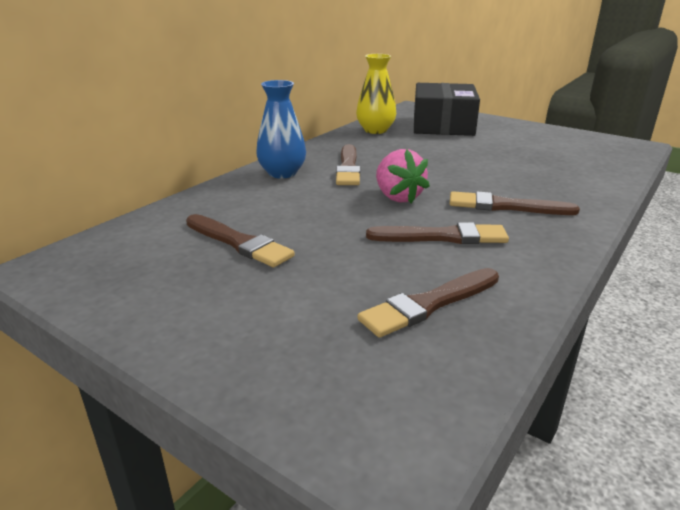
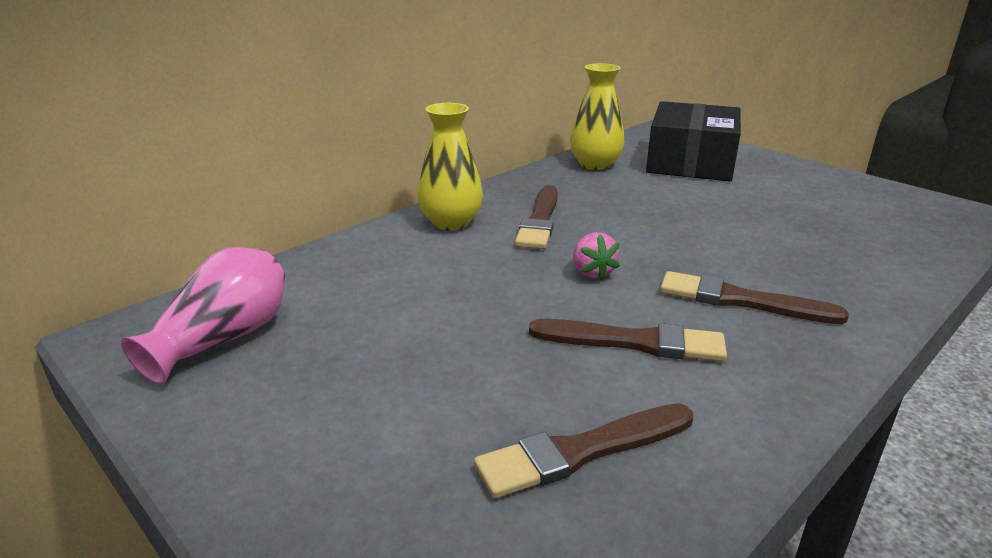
camera: 10 degrees right, 0 degrees up
brown brush [186,214,295,267] -> none
blue vase [256,80,306,179] -> yellow vase [417,103,483,231]
pink strawberry [376,149,430,203] -> pink strawberry [573,232,620,280], size x0.65
none -> pink vase [121,247,286,385]

